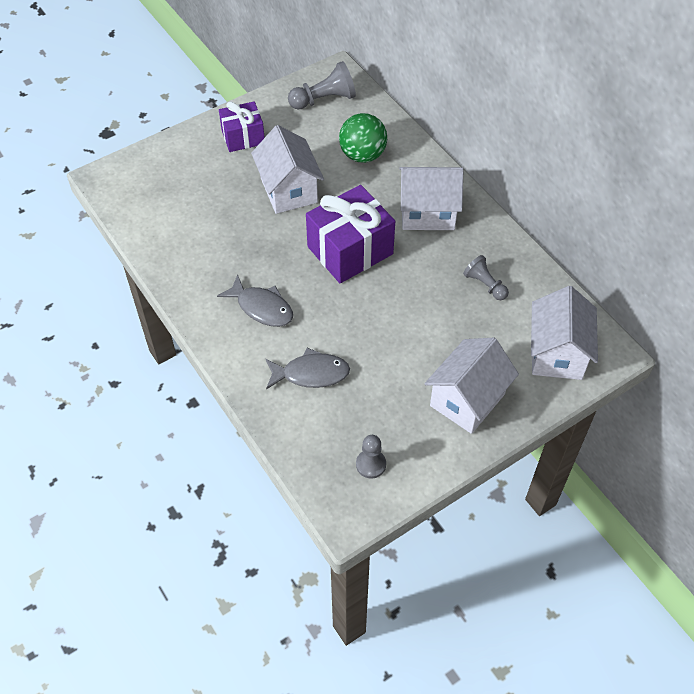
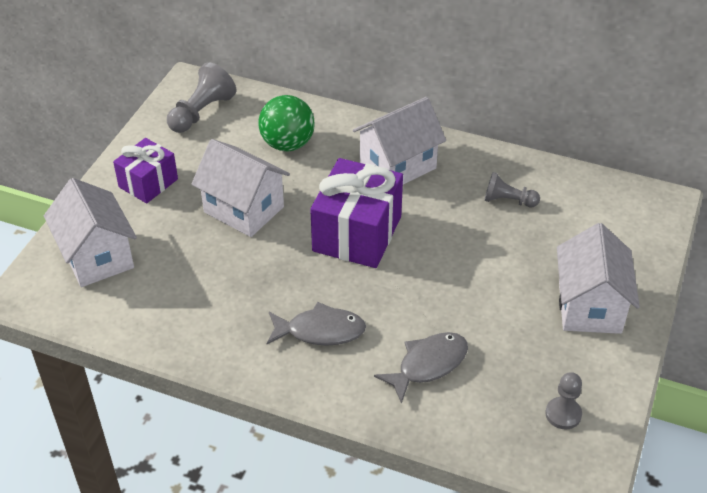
camera: 35 degrees left, 10 degrees down
white house [531,286,598,380] -> white house moved to [44,178,137,287]

